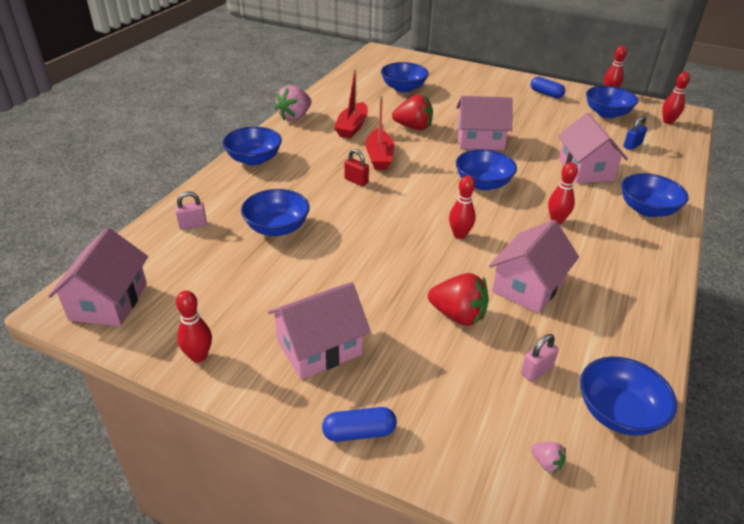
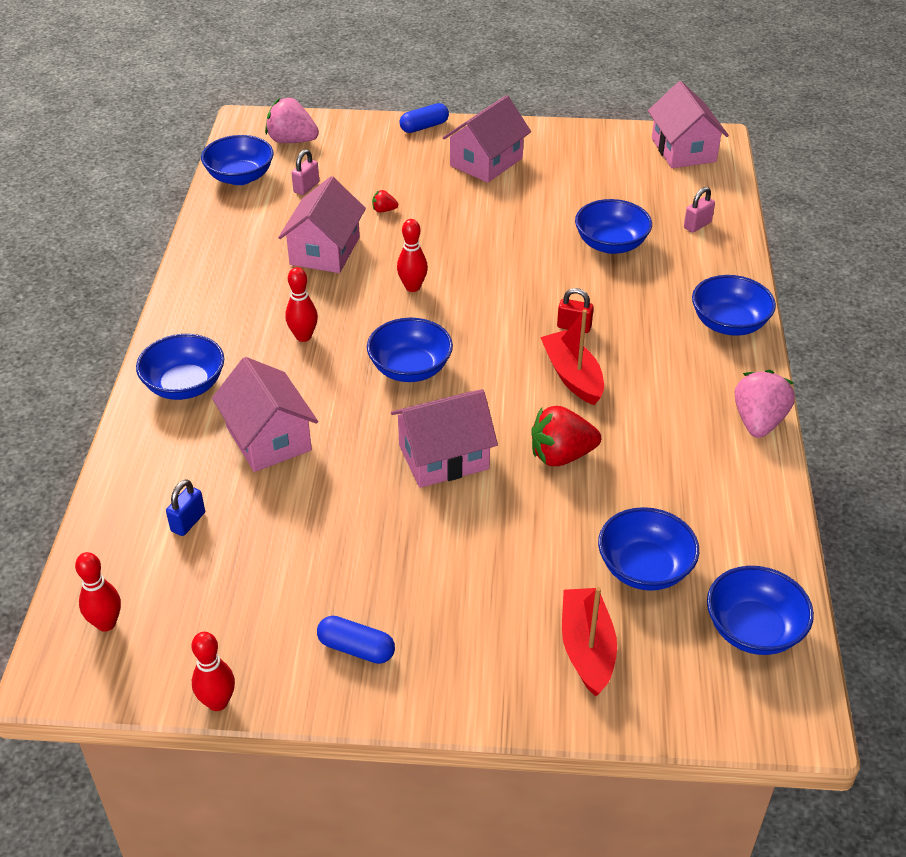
camera: 160 degrees right, 5 degrees up
red bowling pin [176,290,212,363] -> none
red boat [334,69,368,138] -> red boat moved to [562,587,617,697]
red strawberry [428,273,489,326] -> red strawberry [372,190,398,212], size x0.46
pink strawberry [531,442,566,473] -> pink strawberry [265,98,319,143], size x2.18
blue bowl [586,86,638,118] -> blue bowl moved to [707,566,814,655]

